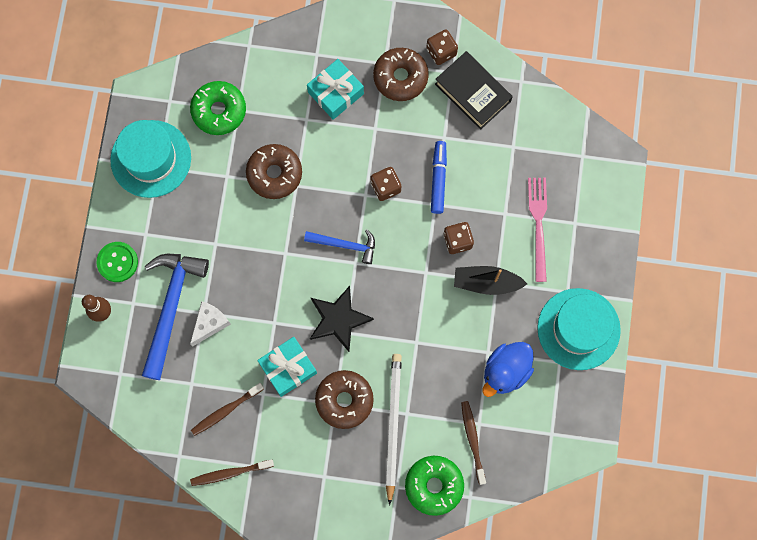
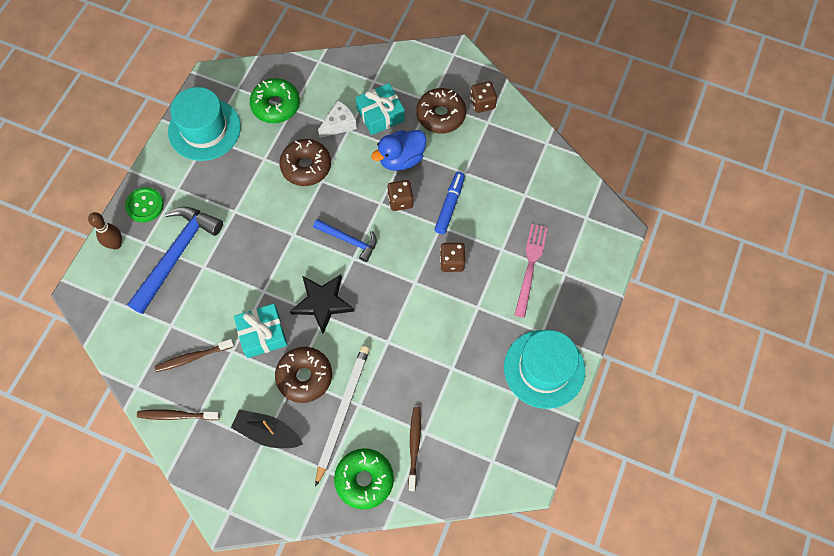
camera: 15 degrees right, 10 degrees down
white cheese [190,301,231,347] -> white cheese moved to [318,101,357,138]
black book [435,51,513,130] -> none
black boat [454,266,527,295] -> black boat moved to [231,409,303,448]
blue duck [482,342,534,397] -> blue duck moved to [371,130,426,171]

